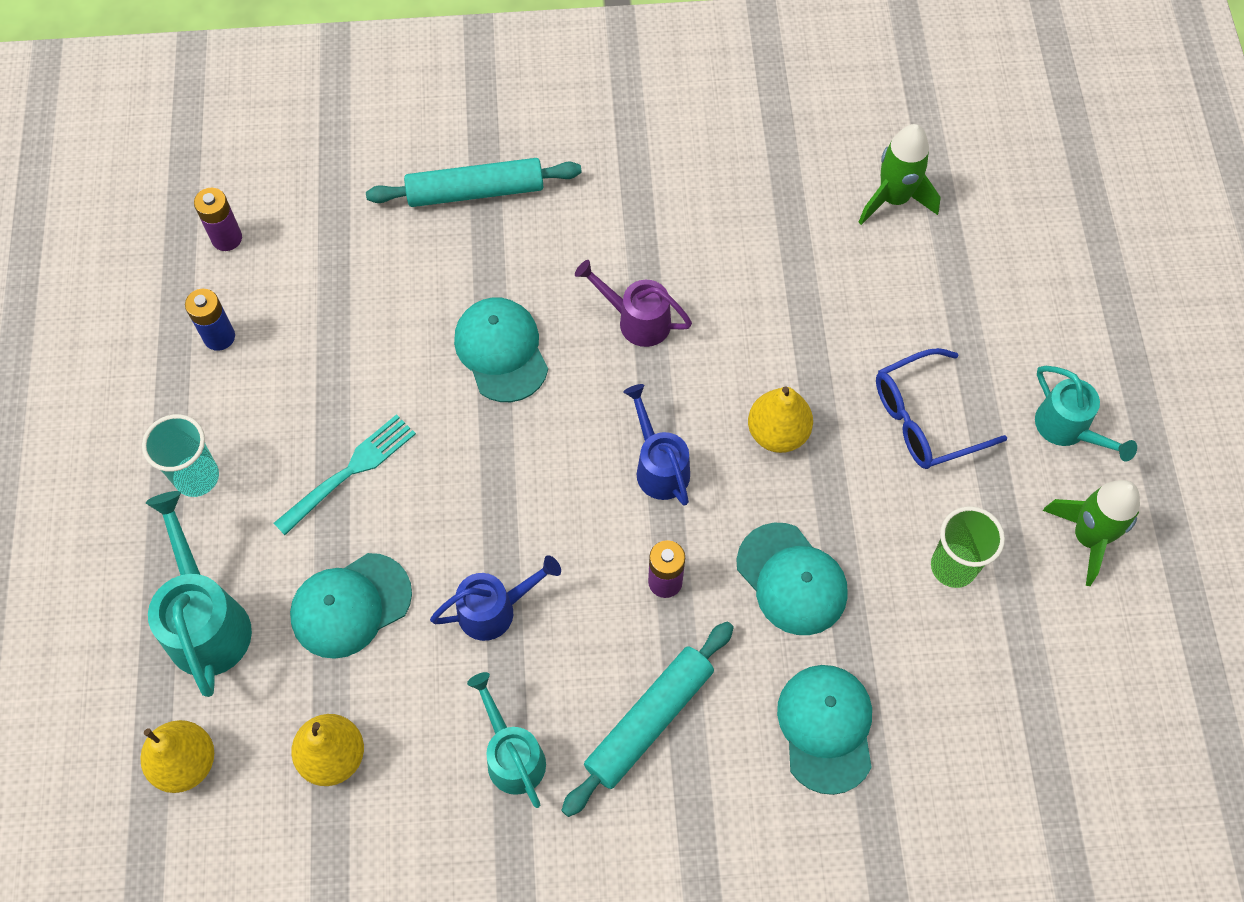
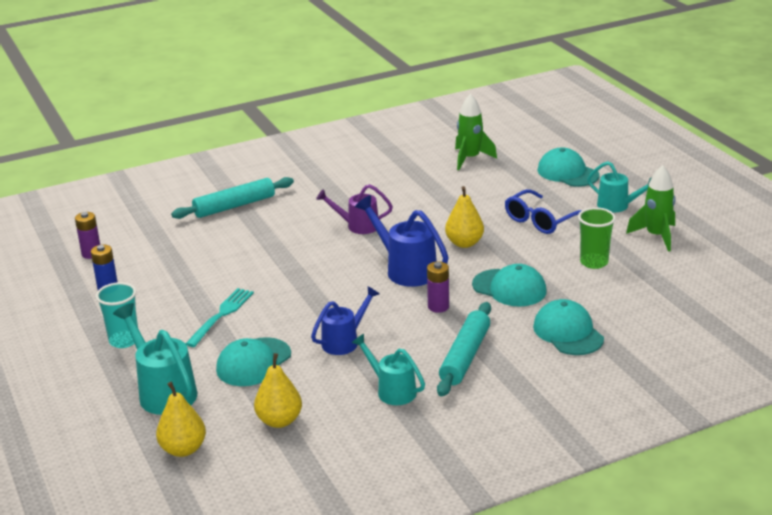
camera: 20 degrees left, 35 degrees down
turquoise cap [454,298,548,402] -> turquoise cap moved to [538,148,599,187]
blue watering can [624,384,690,506] -> blue watering can [355,195,449,287], size x1.50

